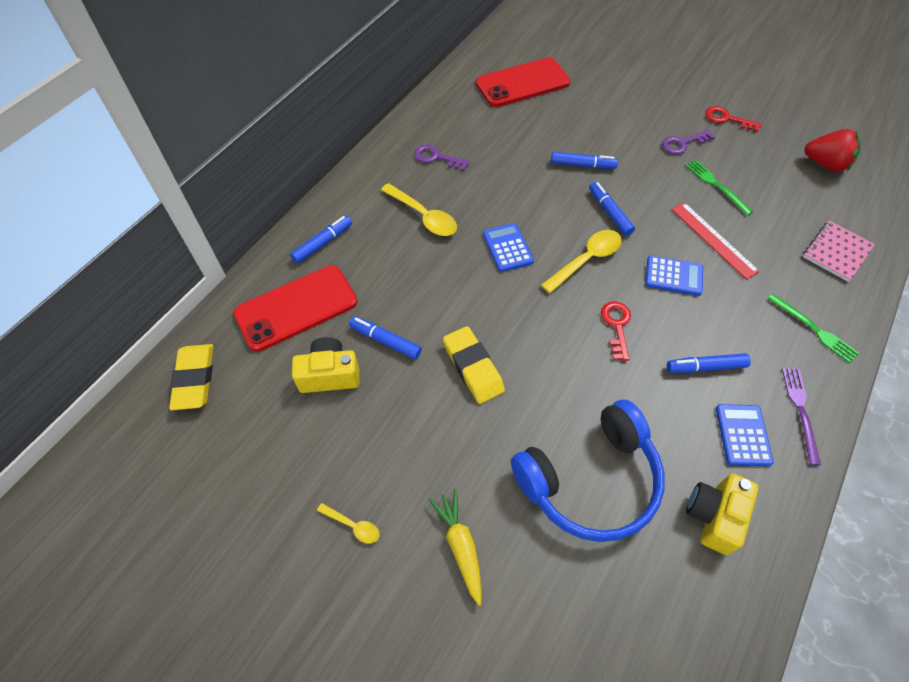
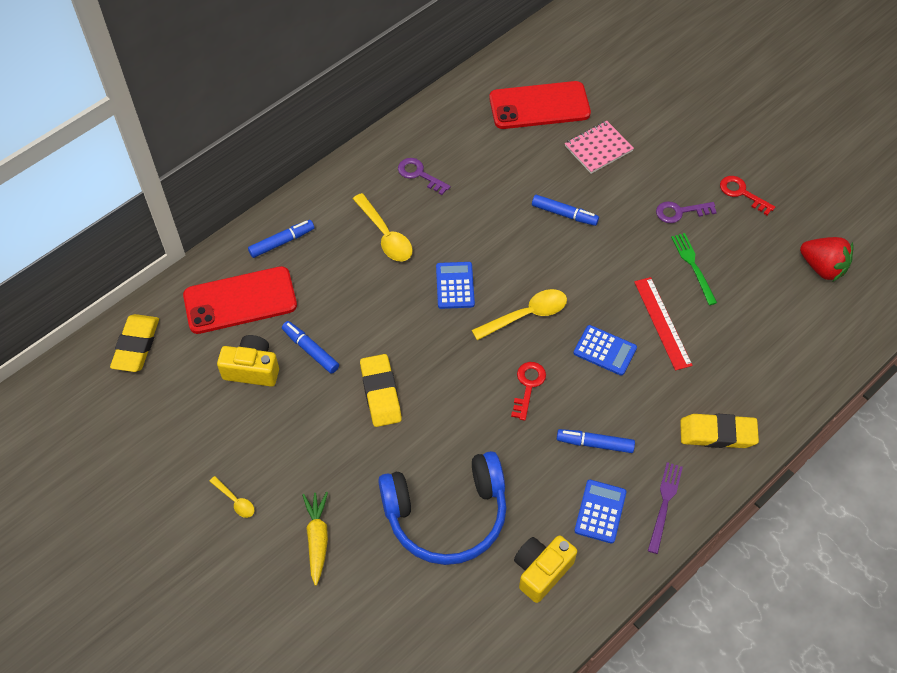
camera: 15 degrees right, 0 degrees up
blue marker [589,182,635,236] -> none
green fork [768,294,859,363] -> yellow eraser [680,414,759,448]
pink notebook [803,221,875,282] -> pink notebook moved to [565,121,634,174]

